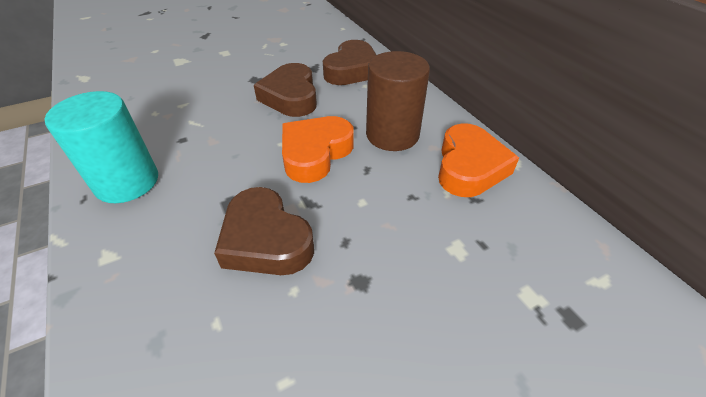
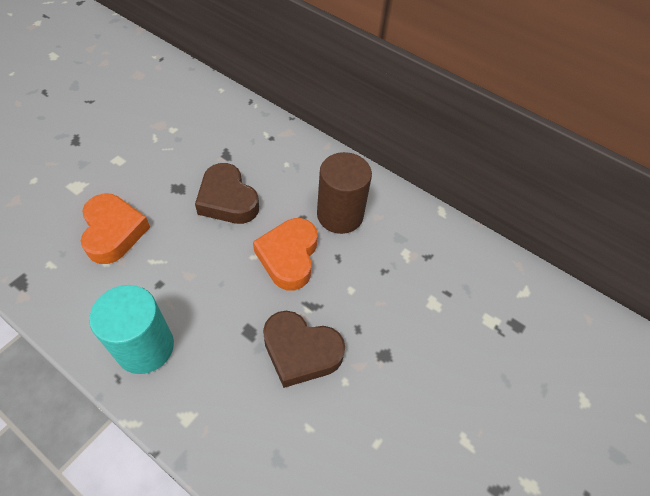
camera: 30 degrees left, 10 degrees up
brown heart [323,40,376,85] -> none
orange heart [438,123,519,197] -> orange heart moved to [81,194,150,264]

